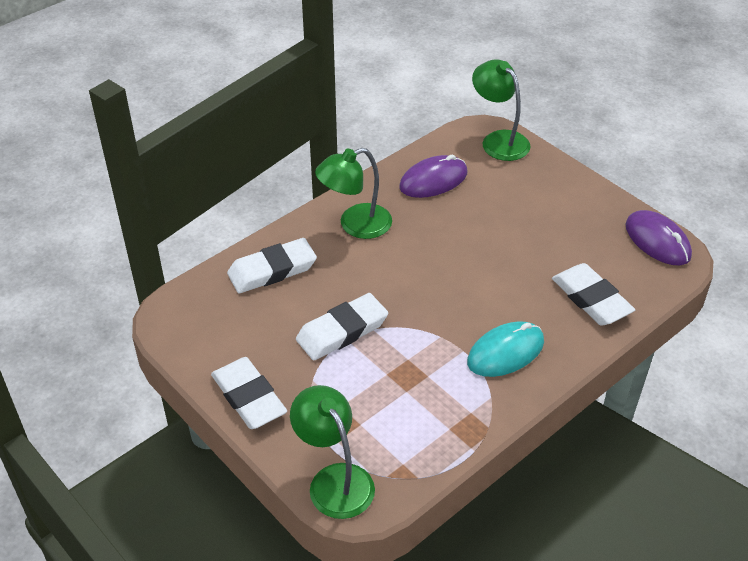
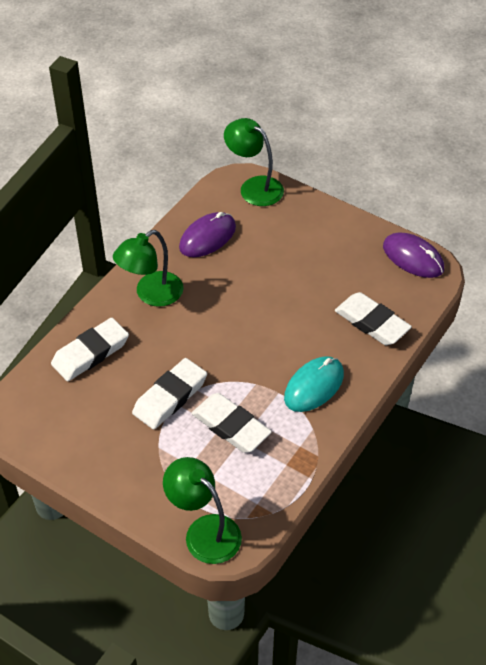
camera: 15 degrees left, 5 degrees up
white eraser [211,357,287,429] -> white eraser moved to [192,393,272,453]

